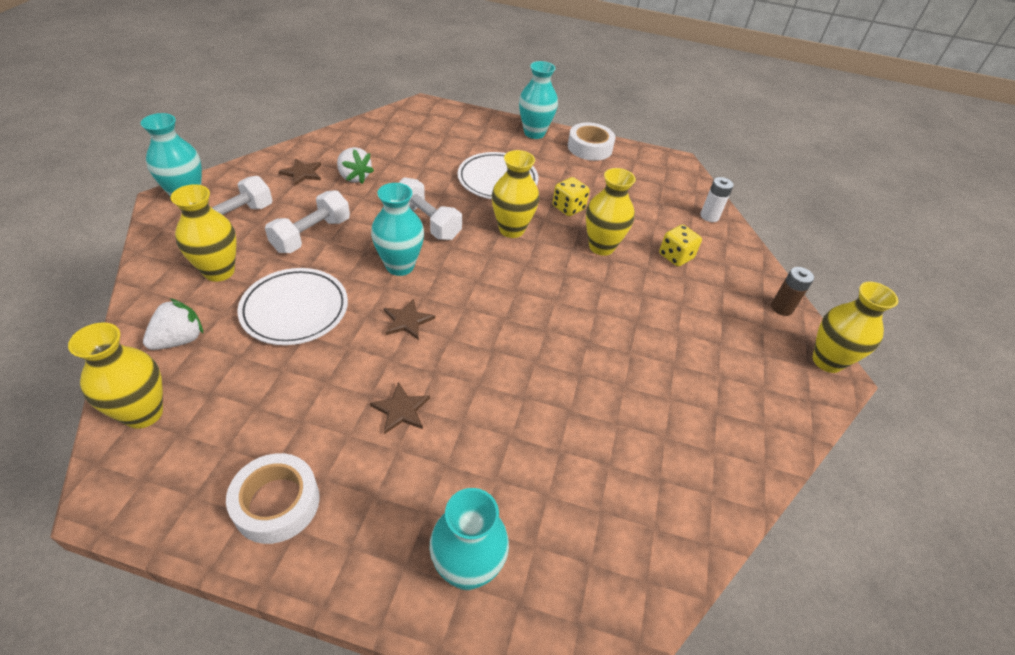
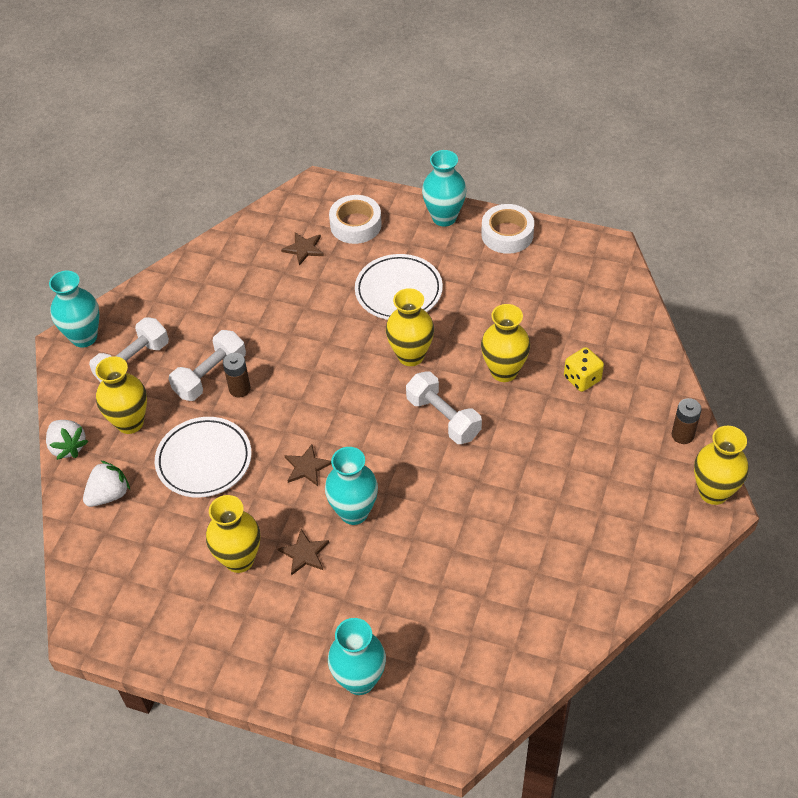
camera: 10 degrees right, 5 degrees up
yellow vase [68,322,163,429] -> yellow vase moved to [206,495,260,573]
white tape [226,453,320,544] -> white tape moved to [329,195,382,244]
brown star [279,159,321,186] -> brown star moved to [281,232,324,266]
white strawberry [337,147,374,184] -> white strawberry moved to [46,420,89,460]
turquoise vase [371,183,424,276] -> turquoise vase moved to [325,447,378,525]
white dumbbell [399,177,462,240] -> white dumbbell moved to [406,371,482,444]
yellow dice [552,177,590,216] -> none
white battery [700,177,734,222] -> none
none -> brown battery [223,353,251,398]

